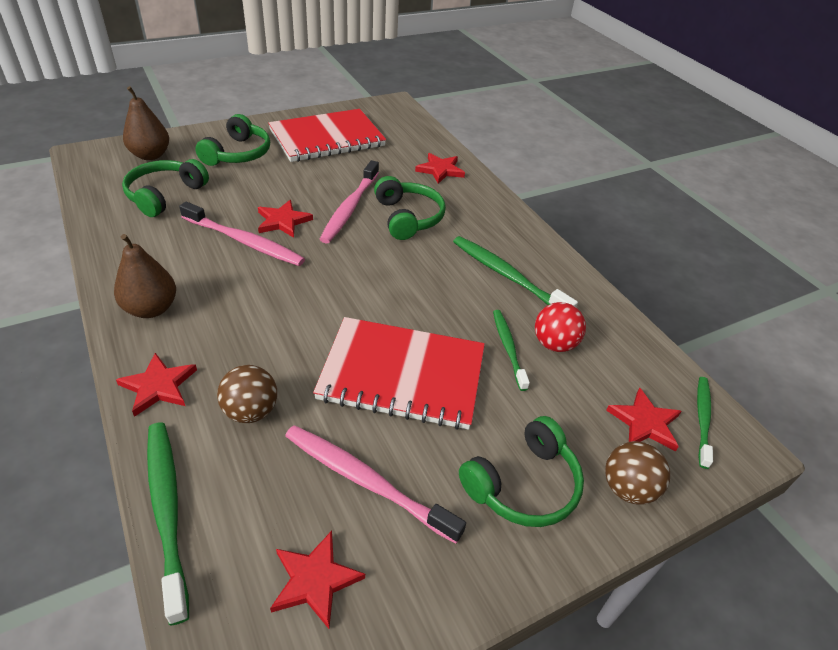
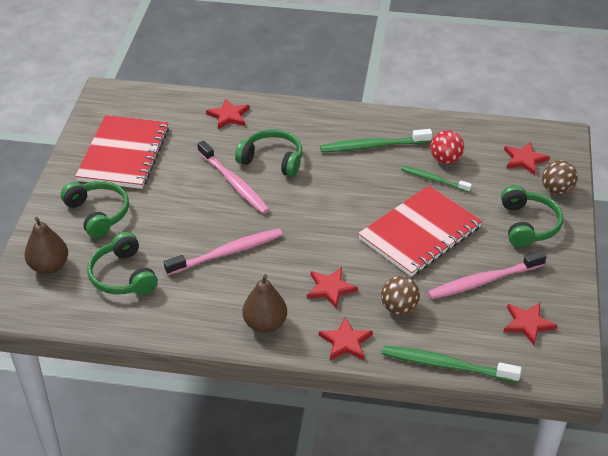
camera: 50 degrees left, 0 degrees up
red star [258,200,313,238] -> red star moved to [307,267,358,309]
green toothbrush [697,377,713,469] -> none

